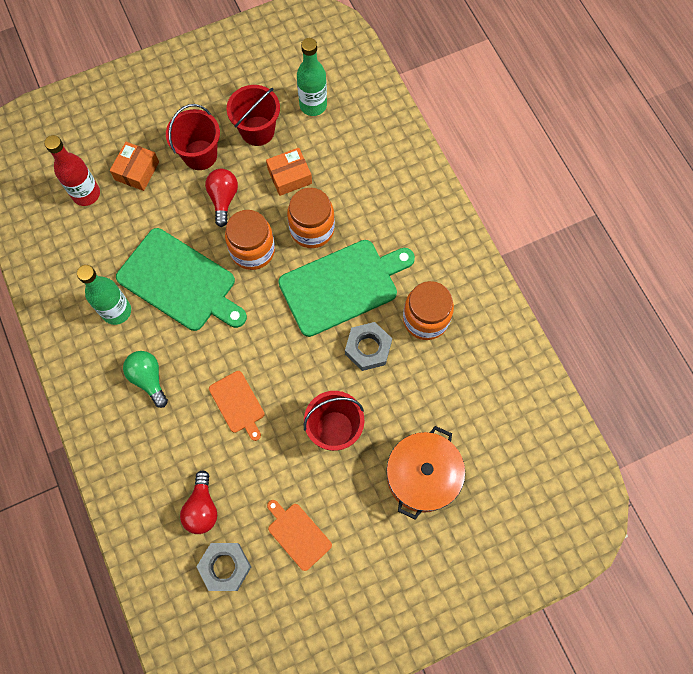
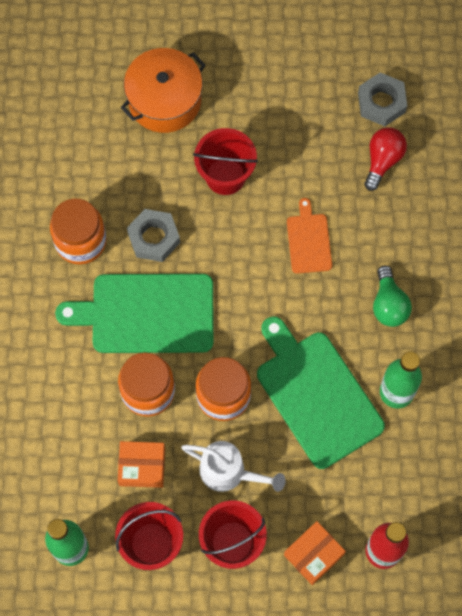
camera: 155 degrees left, 0 degrees up
red light bulb [205,169,238,227] -> white watering can [181,441,285,492]
orange cutting board [267,500,332,571] -> none

